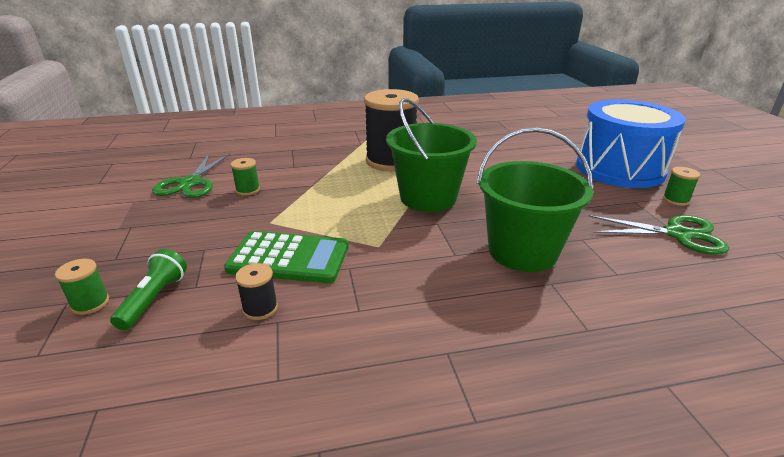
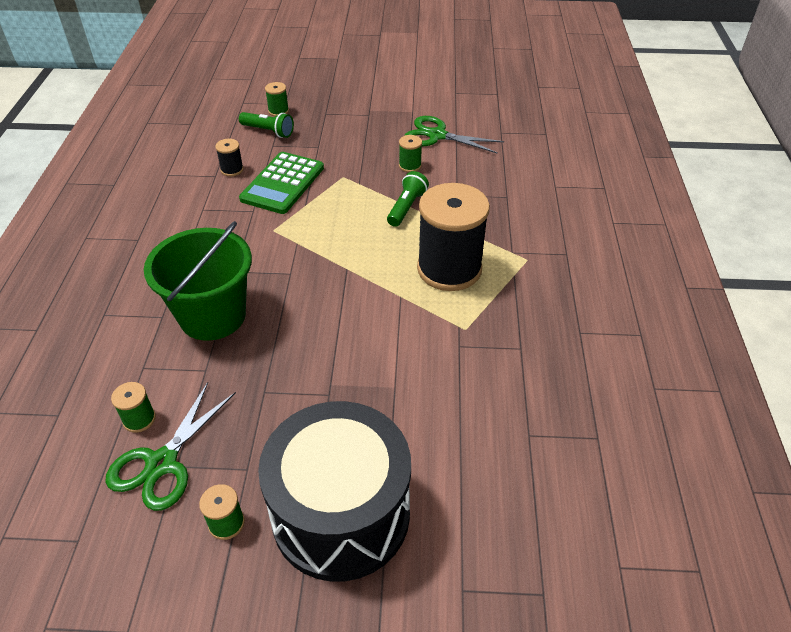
camera: 105 degrees right, 15 degrees up
green bucket [386,98,477,212] -> none
blue drum [576,99,686,188] -> black drum [258,401,411,582]
none -> green spool [111,382,156,433]
none -> green flashlight [387,171,429,227]

